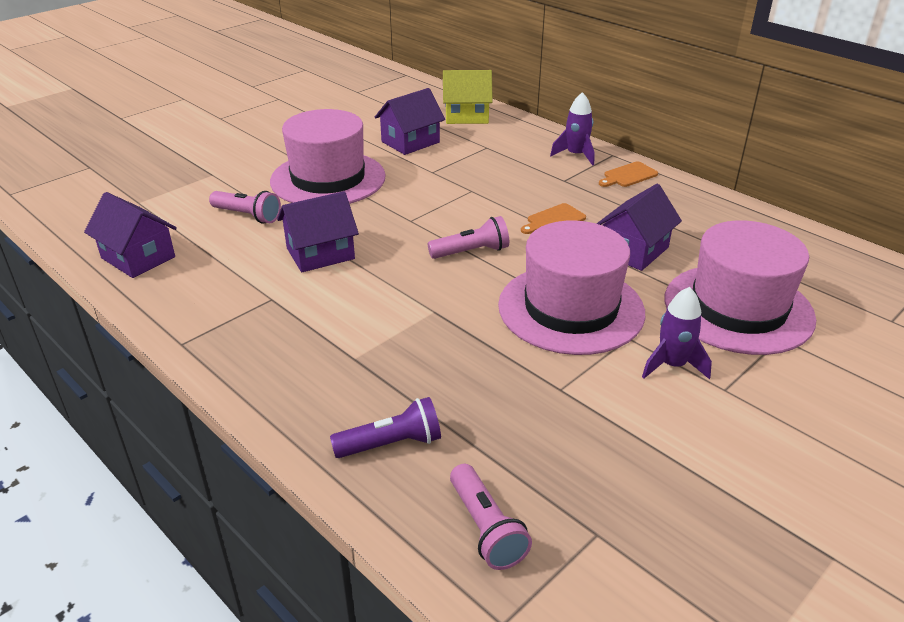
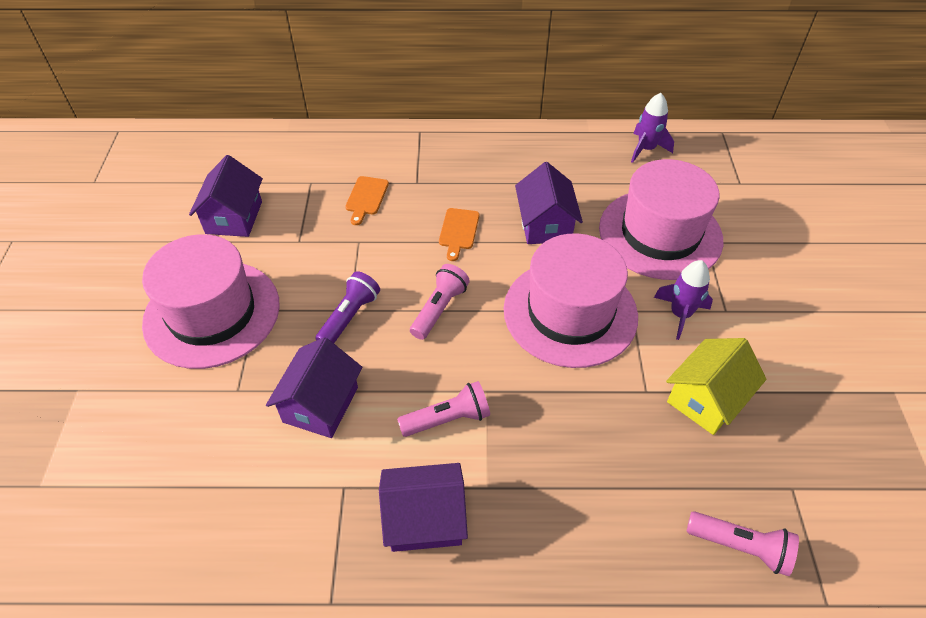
camera: 45 degrees left, 15 degrees up
purple house [84,192,177,278] -> purple house moved to [379,463,468,552]
pink flashlight [209,191,281,224] -> pink flashlight moved to [397,381,490,437]
purple flashlight [330,397,441,458] -> purple flashlight moved to [316,271,380,343]
yellow house [443,70,493,124] -> yellow house moved to [666,338,766,435]
purple rocket [550,92,595,166] -> purple rocket moved to [631,93,674,163]
orange cutting board [599,161,658,187] -> orange cutting board moved to [345,176,389,225]

